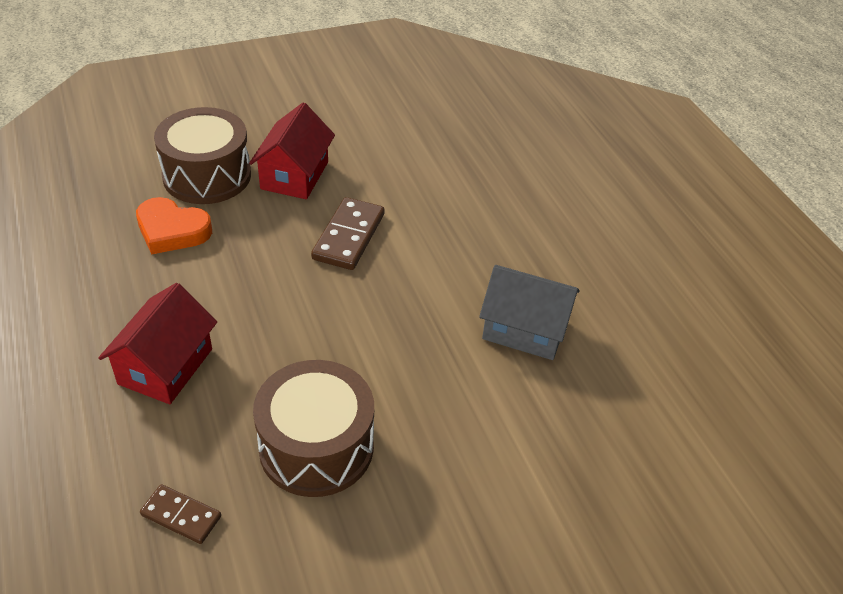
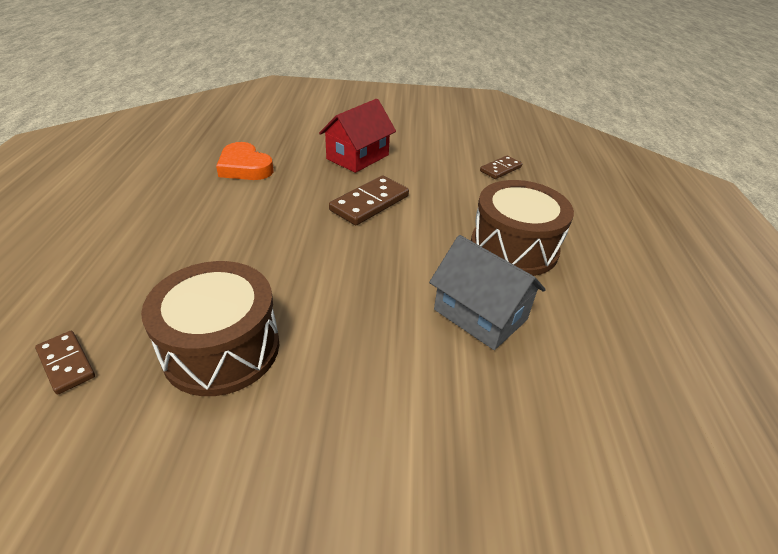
camera: 25 degrees right, 5 degrees down
red house [98,283,217,404] -> none
brown drum [154,107,251,204] -> brown drum moved to [471,180,574,276]
none -> brown domino [480,155,522,179]

